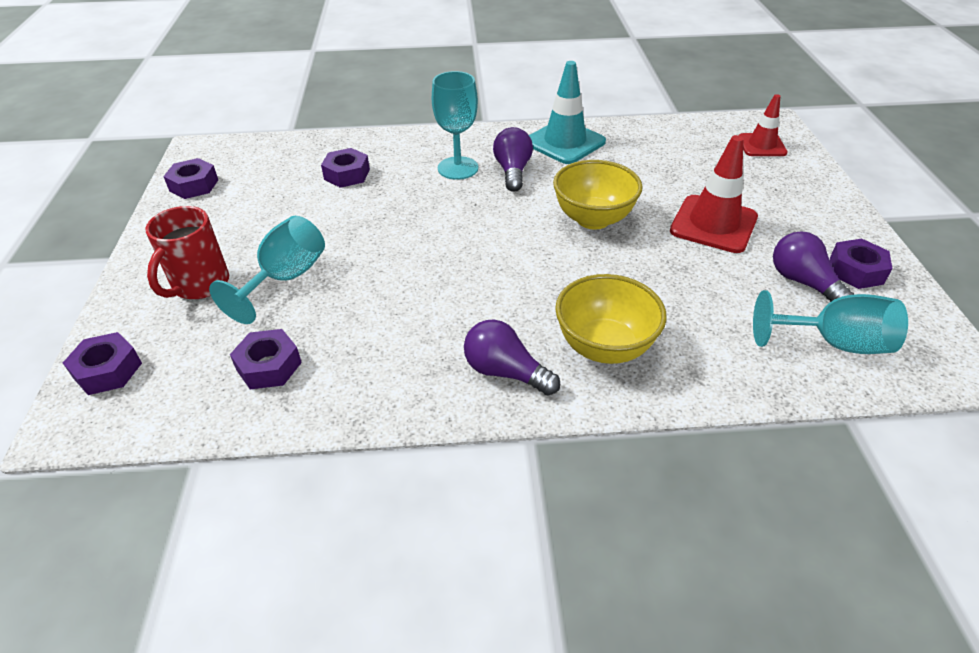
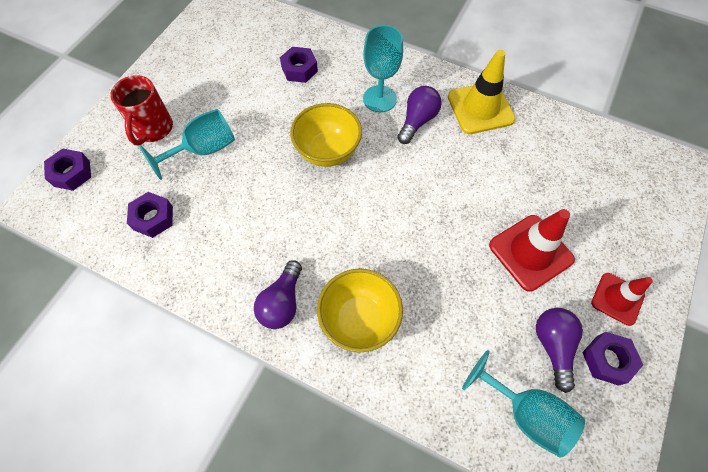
camera: 30 degrees right, 20 degrees up
red mug [145,206,229,299] -> red mug turned 45 degrees counterclockwise [110,75,173,146]
purple nut [163,158,218,199] -> none
purple light bulb [464,320,560,396] -> purple light bulb turned 135 degrees counterclockwise [254,260,302,329]
turquoise traffic cone [529,61,606,164] -> yellow traffic cone [448,50,516,134]
yellow bowl [553,160,643,230] -> yellow bowl moved to [290,103,362,167]
red traffic cone [739,94,788,156] -> red traffic cone moved to [591,273,653,326]

